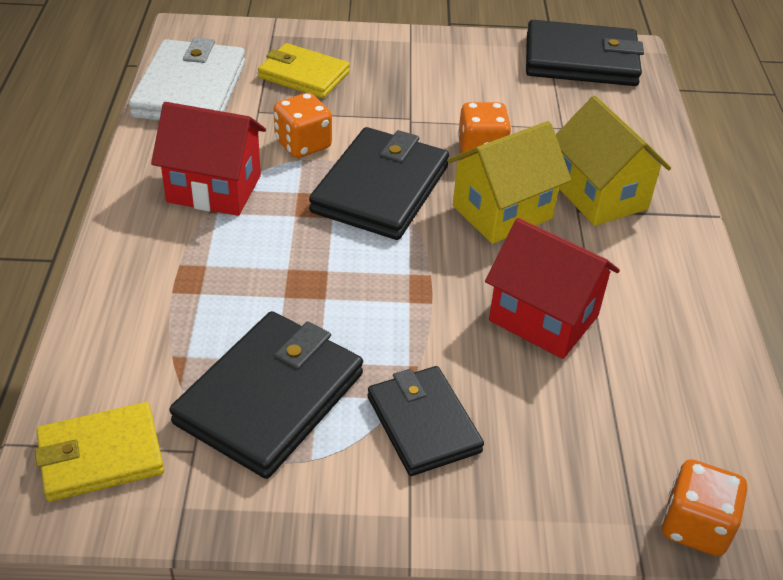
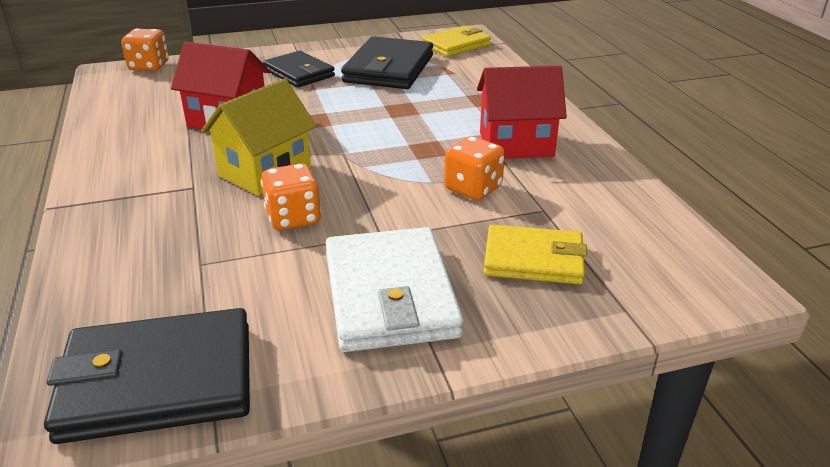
camera: 165 degrees right, 10 degrees down
white wallet [129,37,246,120] -> white wallet moved to [326,227,463,352]
black wallet [309,127,449,240] -> none
yellow house [556,96,671,226] -> none

